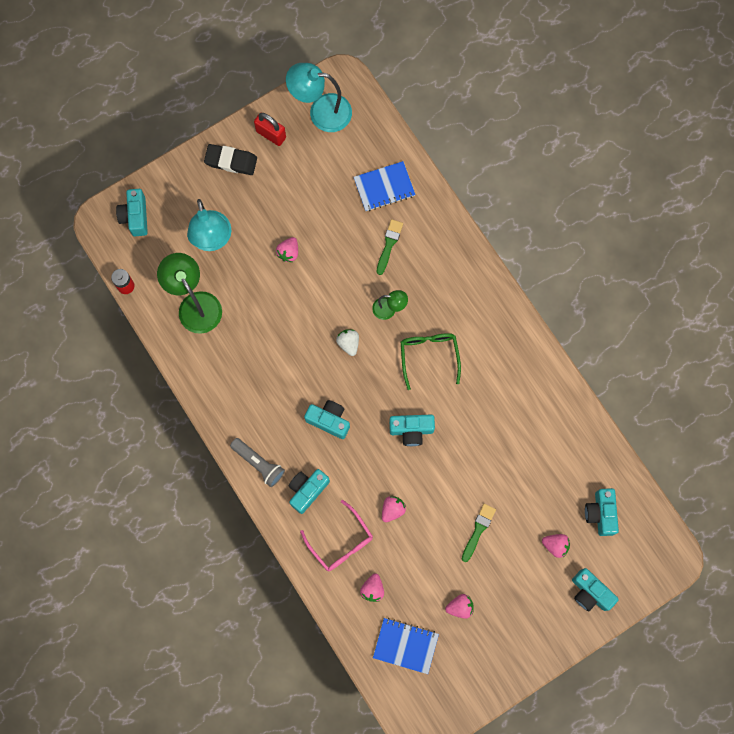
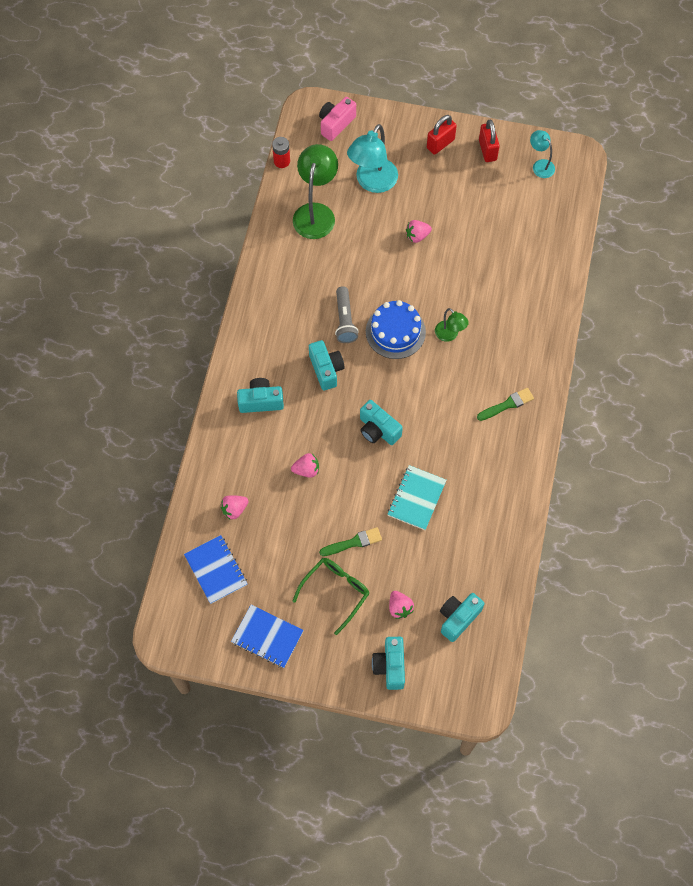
camera: 45 degrees right, 10 degrees down
turquoise camera [116,189,148,236] -> pink camera [319,97,356,141]
black eraser [204,144,257,175] -> red padlock [427,115,457,155]
grey flashlight [230,438,285,487] -> grey flashlight moved to [335,286,359,343]
turquoise lamp [286,63,352,132] -> turquoise lamp [530,130,555,178], size x0.54
pink glasses [300,500,373,571] -> none
white strawberry [336,329,359,356] -> blue cake [366,300,426,359]
blue notebook [354,161,416,211] -> blue notebook moved to [231,605,304,668]
green brush [377,219,403,275] -> green brush moved to [477,388,534,421]
green glasses [401,333,461,390] -> green glasses moved to [292,558,370,635]
pink strawberry [445,594,474,619] -> none
none -> turquoise notebook [387,465,447,530]

